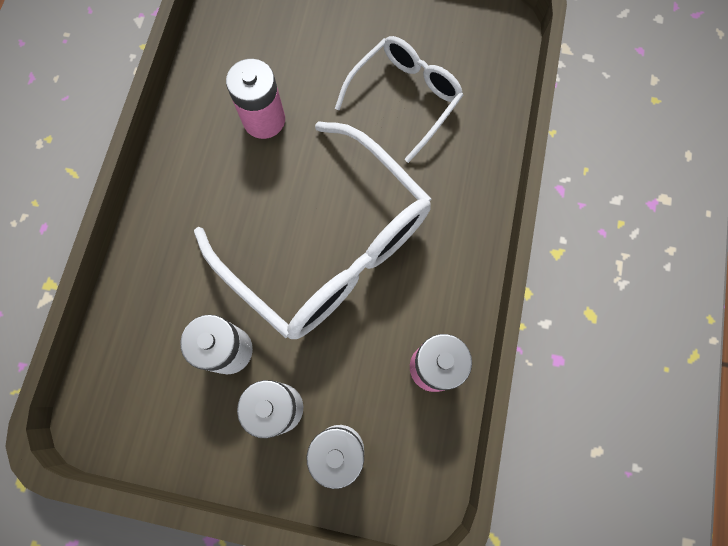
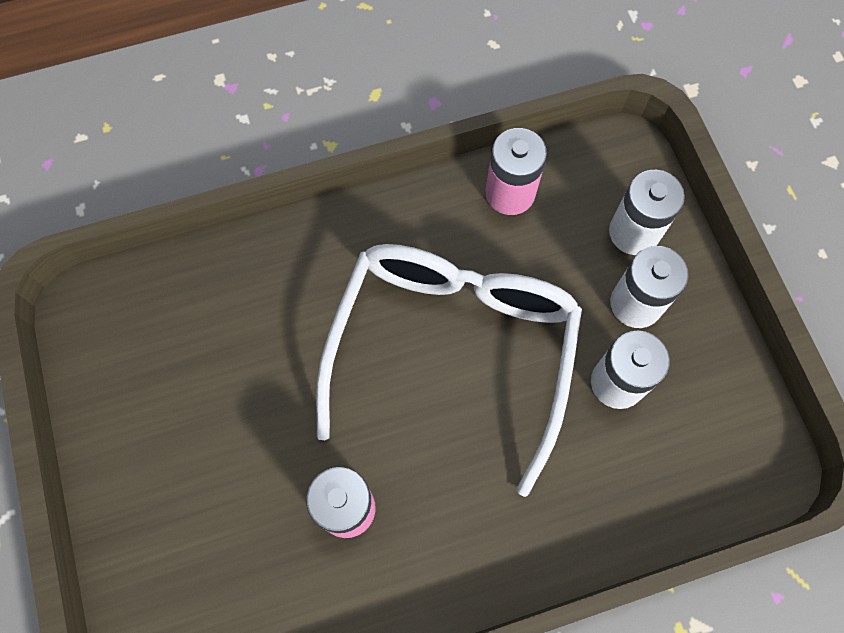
camera: 120 degrees left, 5 degrees down
white glasses [335,36,463,163] -> none

